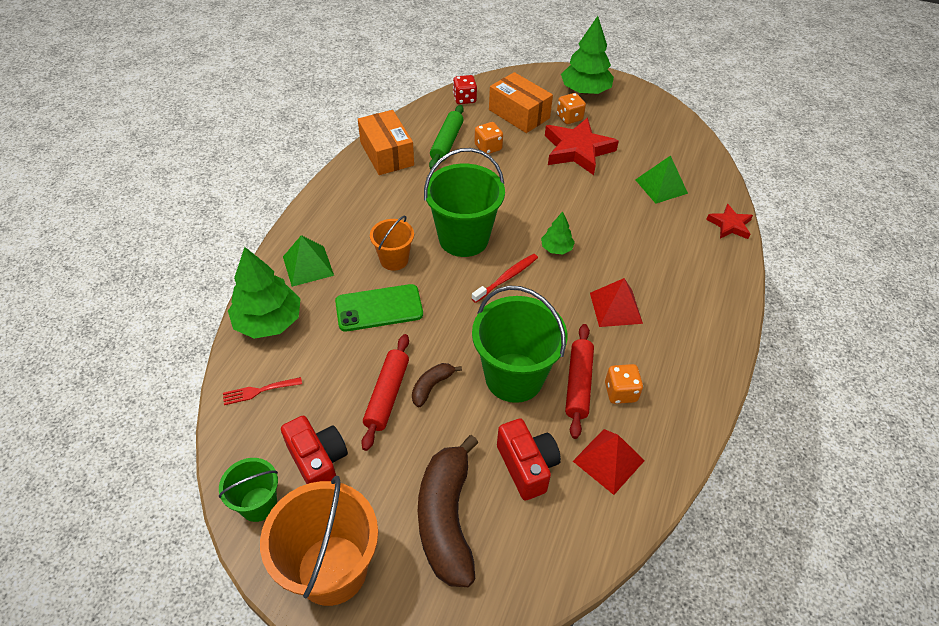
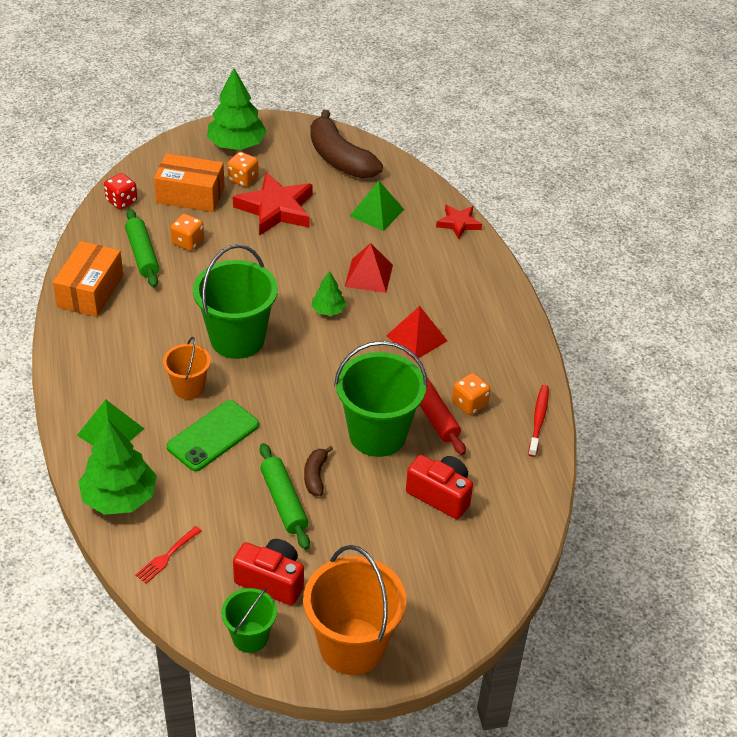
camera: 35 degrees left, 5 degrees down
orange box [358,110,414,175] -> orange box turned 75 degrees clockwise [53,241,124,317]
red rolling pin [361,334,409,451] -> green rolling pin [259,443,310,550]
brown banana [418,435,478,587] -> brown banana moved to [311,110,383,179]
red toothbrush [471,254,538,303] -> red toothbrush moved to [528,385,549,457]
red pyramid [573,429,645,495] -> red pyramid moved to [345,243,393,293]

